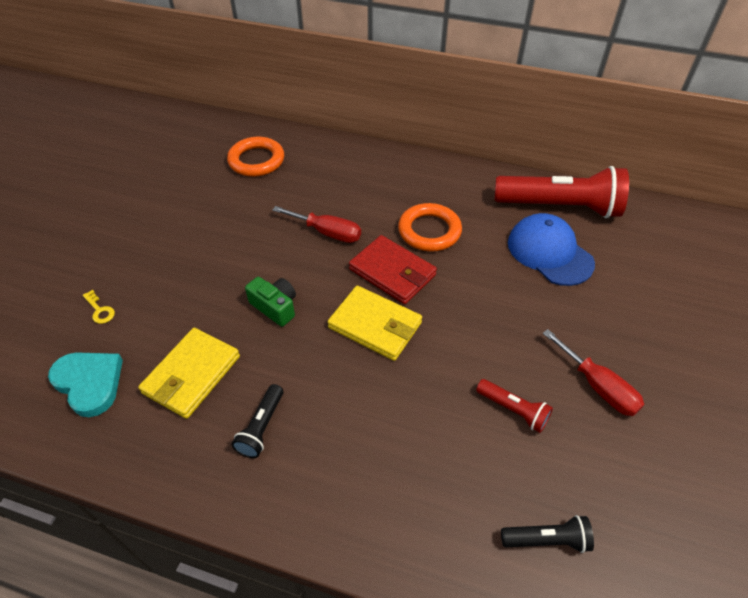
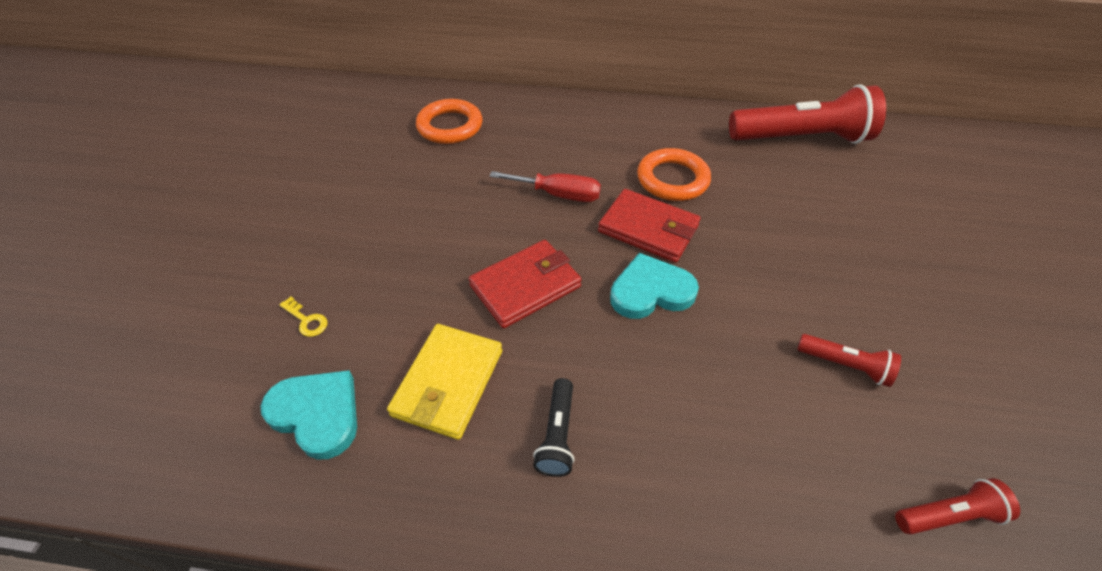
camera: 10 degrees left, 0 degrees up
green camera [245,277,296,327] -> red wallet [469,240,582,328]
yellow wallet [327,286,422,361] -> turquoise heart [610,253,699,319]
black flashlight [501,515,594,553] -> red flashlight [895,478,1020,535]
blue cap [508,213,595,286] -> none
red screwdriver [543,329,644,416] -> none

